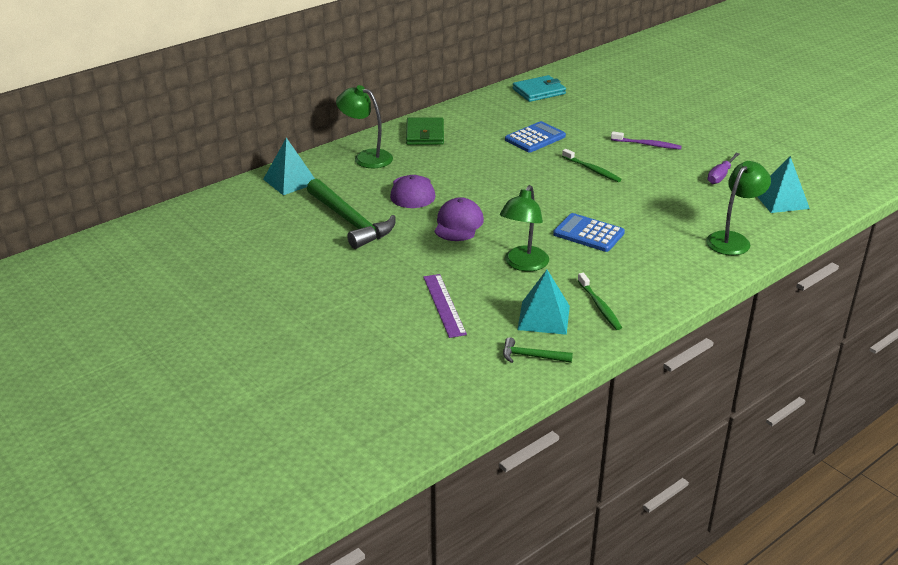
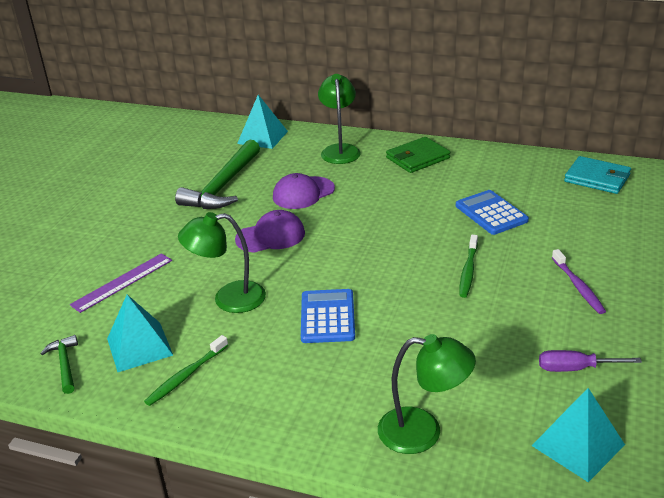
camera: 60 degrees right, 0 degrees up
blue calculator [505,121,566,153] -> blue calculator turned 135 degrees counterclockwise [456,190,529,235]

